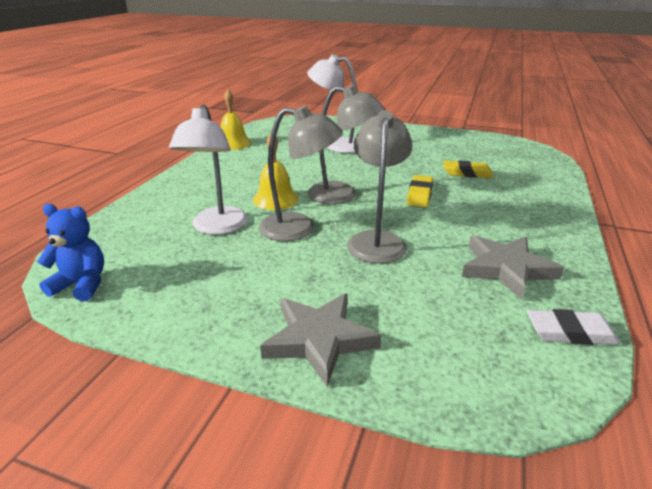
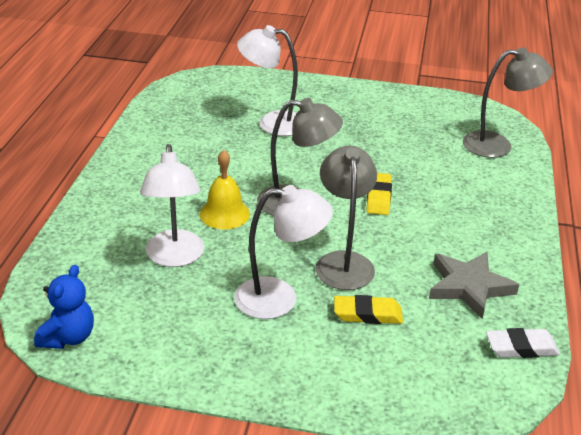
camera: 10 degrees left, 5 degrees up
blue teddy bear [37,204,104,301] -> blue teddy bear turned 105 degrees clockwise [34,265,94,349]
yellow bell [220,89,251,150] -> none
grey lamp [259,106,343,241] -> grey lamp moved to [463,47,553,158]
grey star [260,293,382,387] -> none
yellow eraser [443,160,494,178] -> yellow eraser moved to [334,295,403,324]
none -> white lamp [234,185,333,319]

